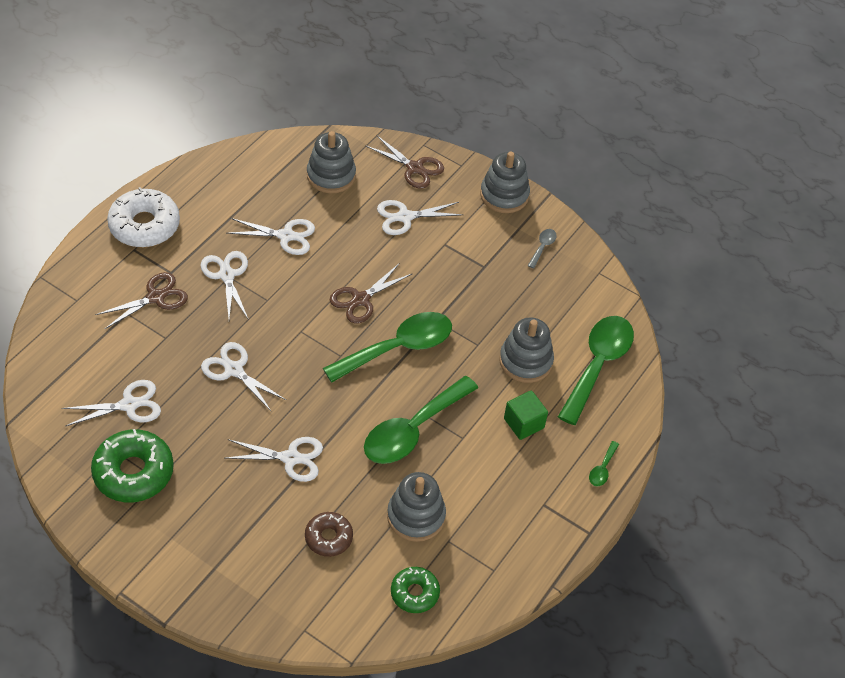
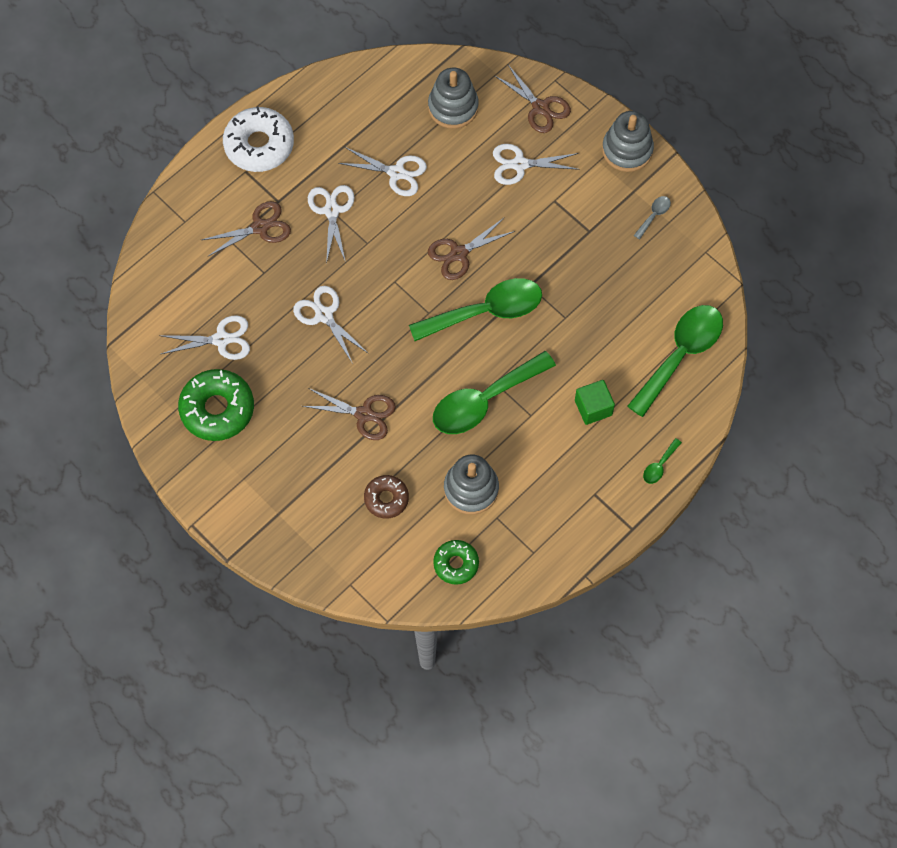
camera: 15 degrees right, 15 degrees up
white scissors [225,437,323,482] -> brown scissors [303,388,396,440]
grey stacking toy [499,317,554,383] -> none

